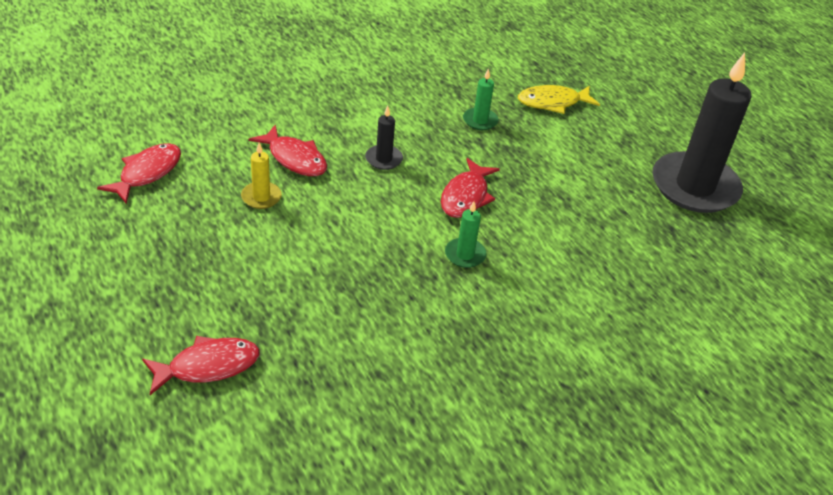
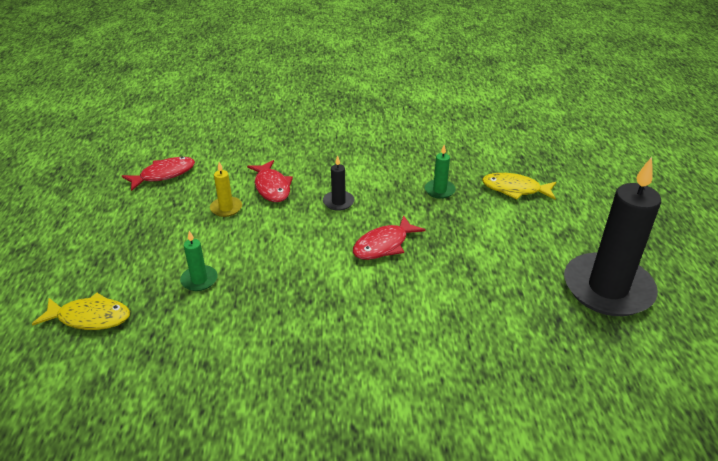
camera: 30 degrees right, 5 degrees down
red fish [142,336,260,395] -> yellow fish [32,293,130,330]
green candle [445,201,486,268] -> green candle moved to [180,231,218,291]

